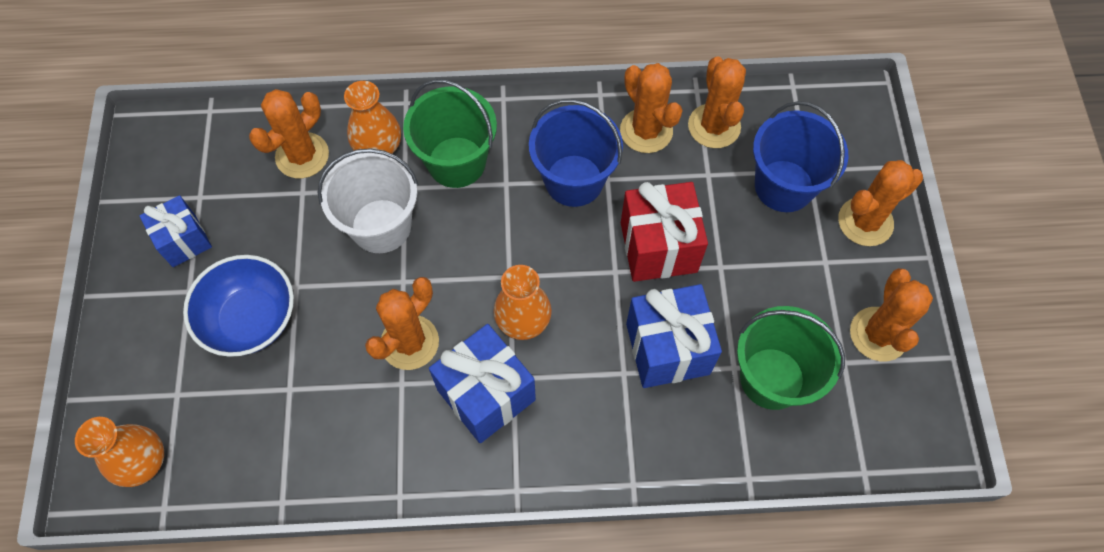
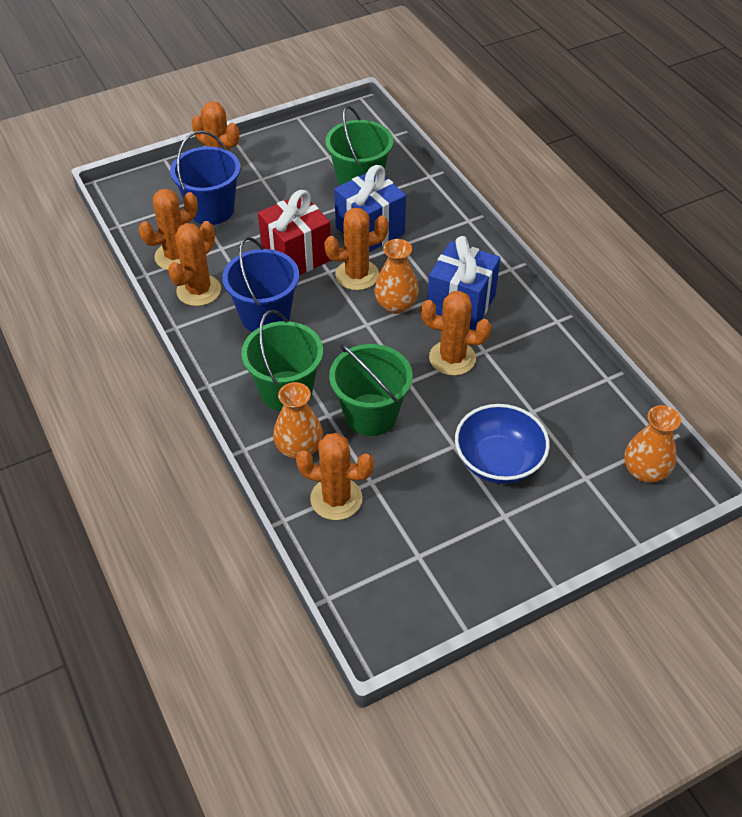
camera: 115 degrees left, 15 degrees down
blue gift [140,195,212,267] -> none
white bucket [318,148,419,253] -> green bucket [329,344,412,436]
orange cactus [850,268,933,361] -> orange cactus moved to [324,208,389,290]

